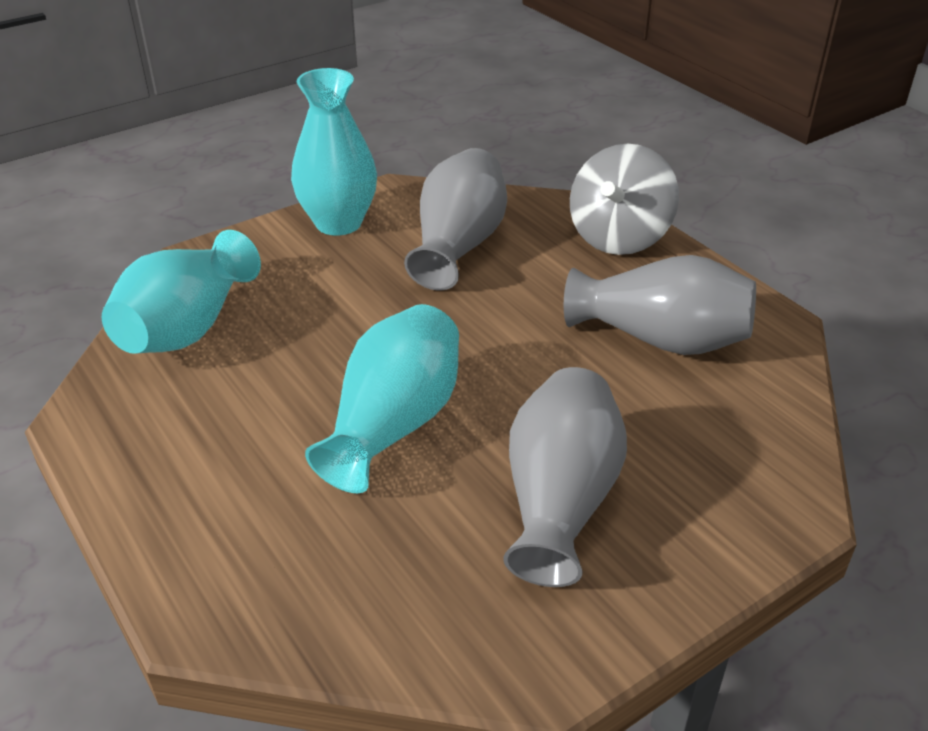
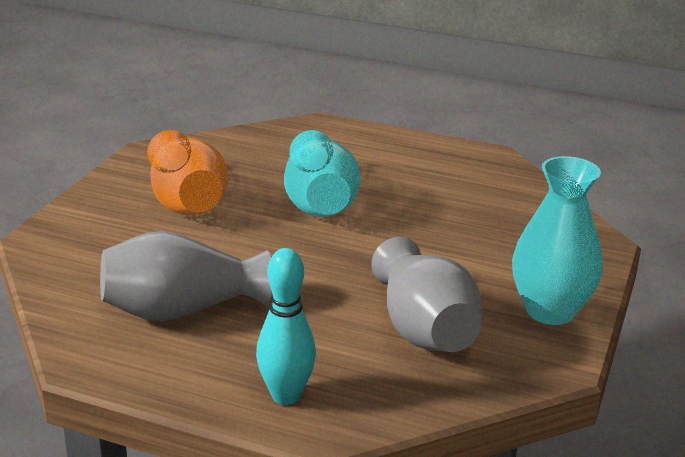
camera: 145 degrees right, 10 degrees down
turquoise vase [102,230,261,354] -> none
grey vase [503,367,627,587] -> orange vase [147,130,228,215]
grey spinning top [570,144,679,255] -> turquoise bowling pin [256,248,316,405]

